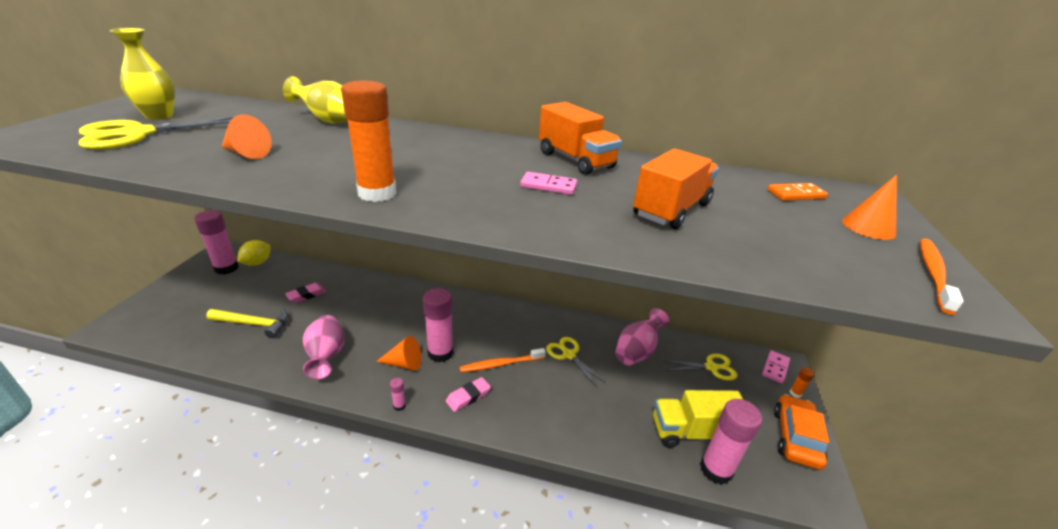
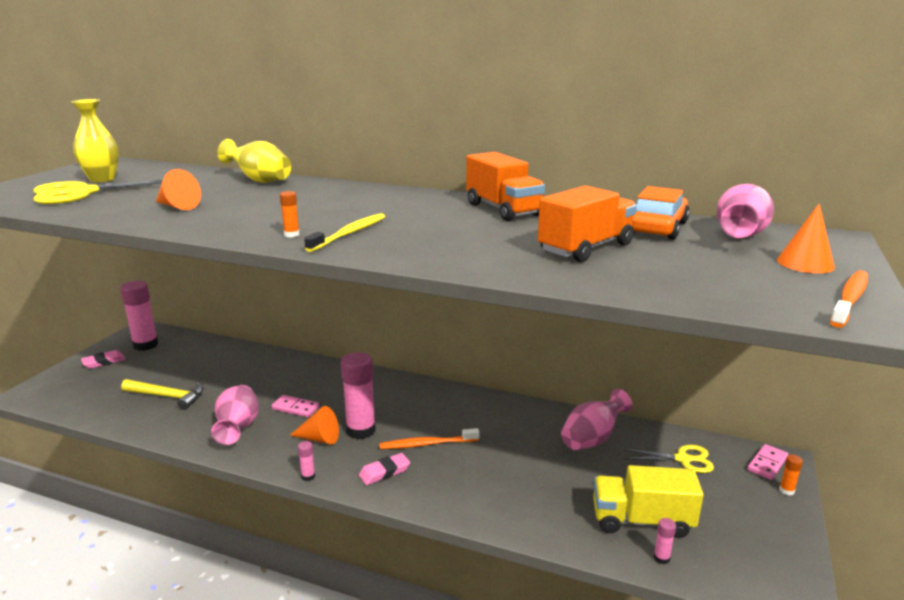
camera: 10 degrees right, 10 degrees down
yellow lemon [237,240,271,266] -> none
pink eraser [285,283,326,303] -> pink eraser moved to [81,350,126,369]
orange glue stick [341,81,396,202] -> orange glue stick [280,191,300,237], size x0.42
pink domino [520,172,577,195] -> pink domino moved to [271,395,319,417]
yellow scissors [546,337,606,387] -> none
pink glue stick [700,399,762,485] -> pink glue stick [654,518,676,564], size x0.42
orange domino [768,183,828,201] -> pink vase [717,184,774,238]
orange car [774,394,829,470] -> orange car moved to [632,186,690,240]
none -> yellow toothbrush [304,213,385,252]

